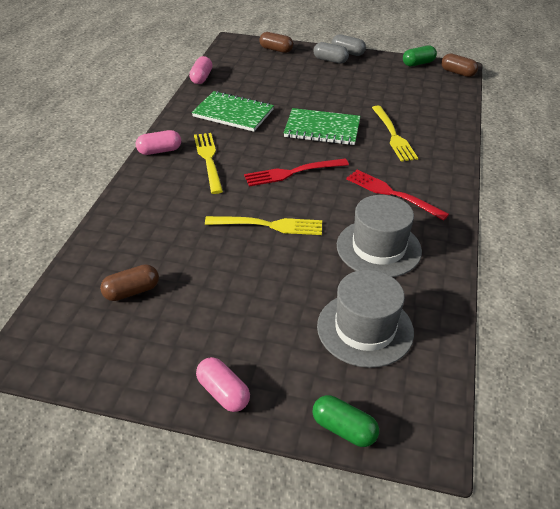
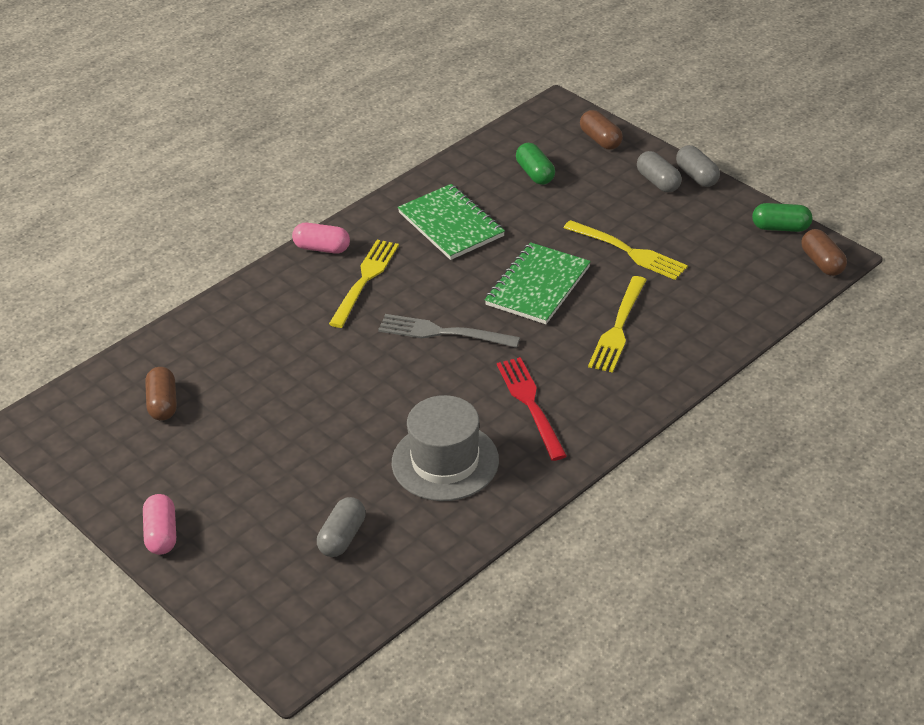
camera: 35 degrees right, 0 degrees up
brown capsule [100,264,159,301] -> brown capsule turned 75 degrees clockwise [145,367,177,420]
pink capsule [189,56,212,84] -> none
yellow fork [205,216,322,235] -> yellow fork moved to [563,220,688,280]
red fork [244,159,349,186] -> grey fork [378,314,520,348]
green notebook [284,108,360,145] -> green notebook turned 75 degrees clockwise [485,242,591,324]
green capsule [313,395,379,447] -> green capsule moved to [516,143,555,185]
grey hat [317,270,414,368] -> grey capsule [317,497,366,557]

